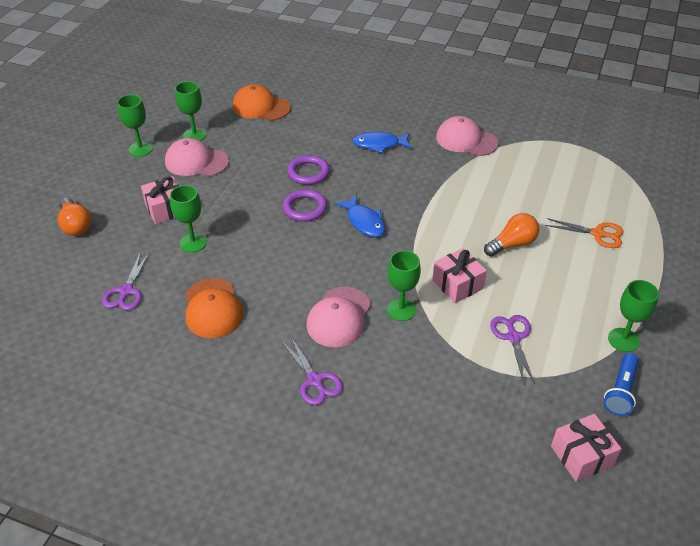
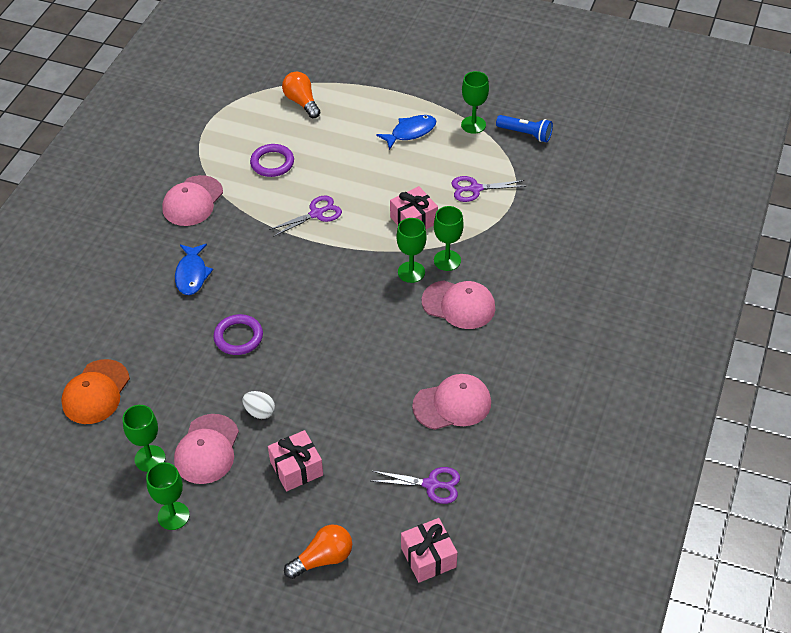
camera: 90 degrees left, 5 degrees up
green goblet [170,185,207,253] -> green goblet moved to [396,218,427,283]
orange cap [185,278,243,338] -> pink cap [412,374,491,430]
purple scissors [281,335,343,405] -> purple scissors moved to [269,196,342,237]
purple ring [282,189,327,222] -> purple ring moved to [250,144,294,177]
blue fish [335,195,385,237] -> blue fish moved to [376,115,436,150]
orange light bulb [484,213,539,257] -> orange light bulb moved to [282,72,321,118]
orange scissors [545,218,624,248] -> none
pink gift [551,414,622,482] -> pink gift moved to [401,518,458,583]
none -> white egg [243,391,275,419]

